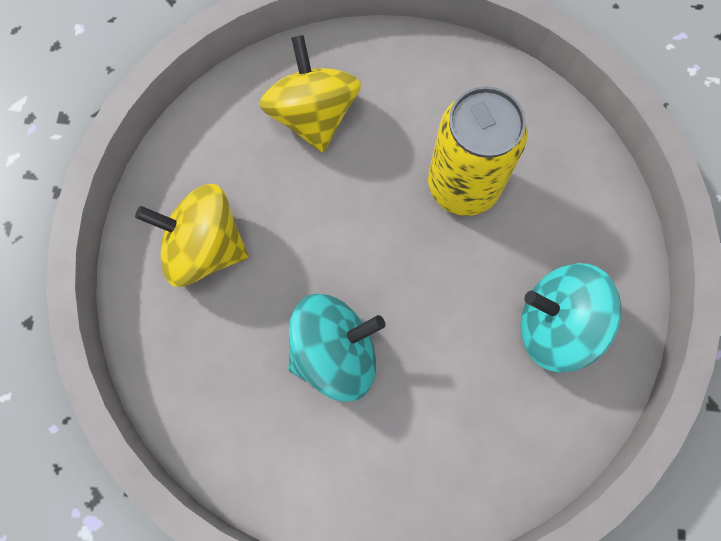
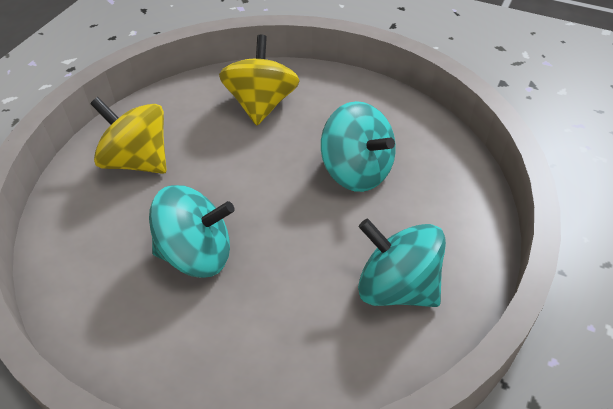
camera: 20 degrees right, 25 degrees down
yellow can [428,86,527,216] -> turquoise spinning top [321,101,396,192]

